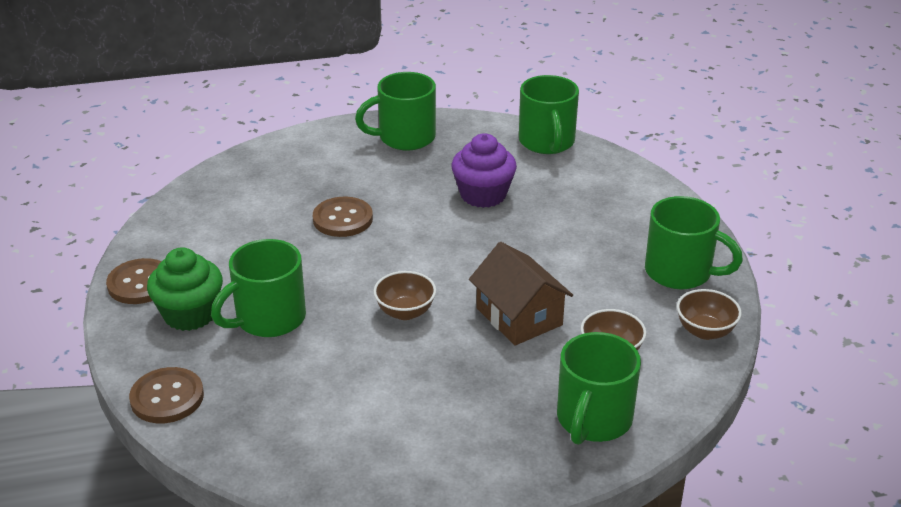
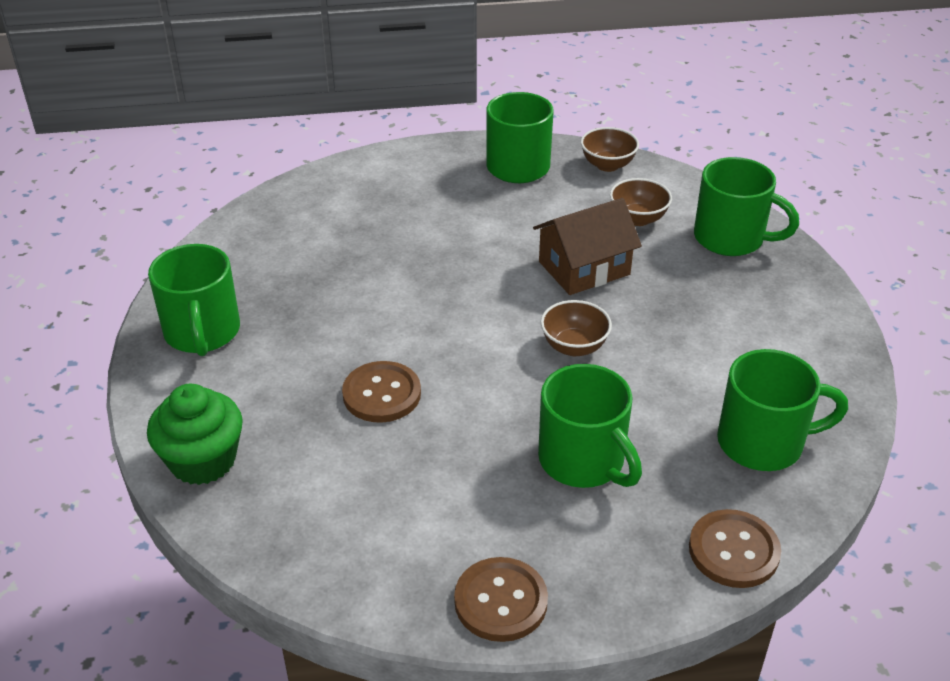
camera: 85 degrees left, 5 degrees up
green cupcake [147,247,223,331] -> green cupcake moved to [147,384,243,485]
purple cupcake [451,133,517,208] -> none
green mug [519,75,579,154] -> green mug moved to [717,349,848,471]

